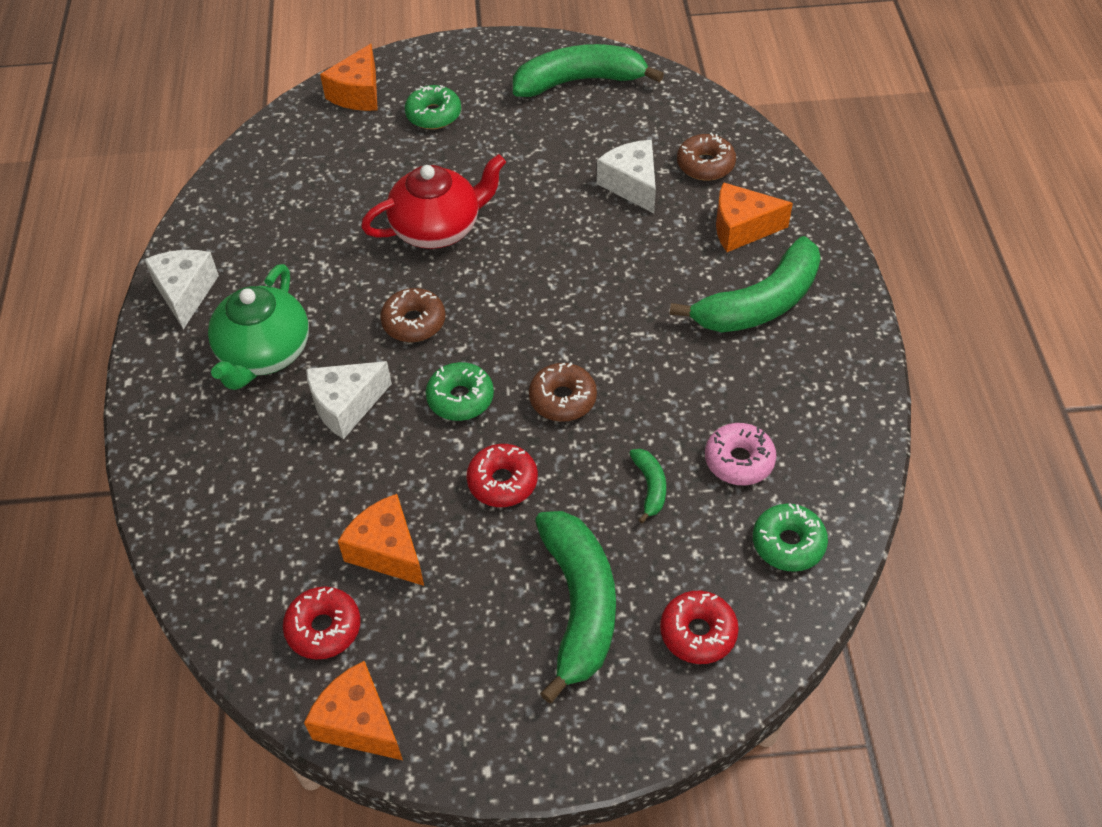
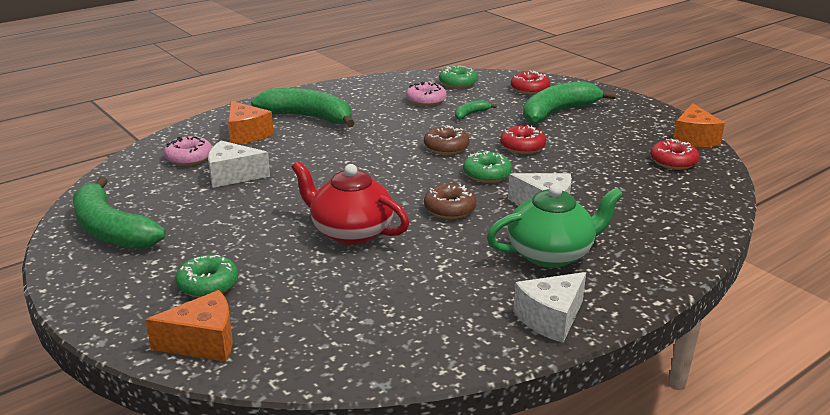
camera: 125 degrees left, 25 degrees down
orange cheese [338,494,424,586] -> none
white cheese [597,140,656,213] -> white cheese turned 60 degrees clockwise [208,141,270,188]
brown donut [677,133,736,181] -> pink donut [164,136,212,166]

